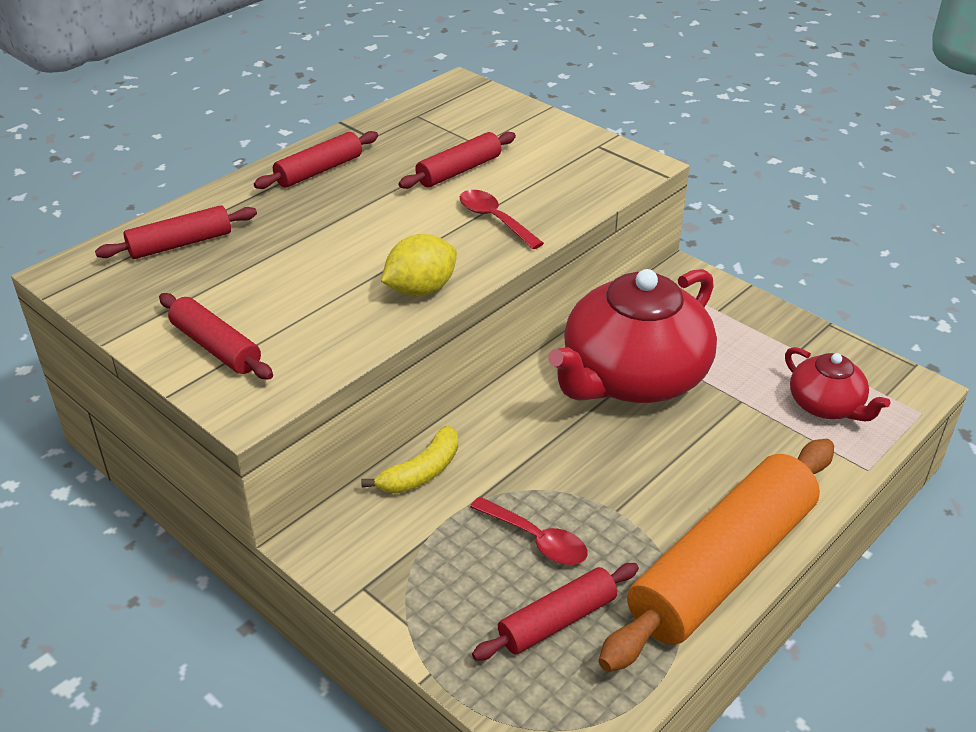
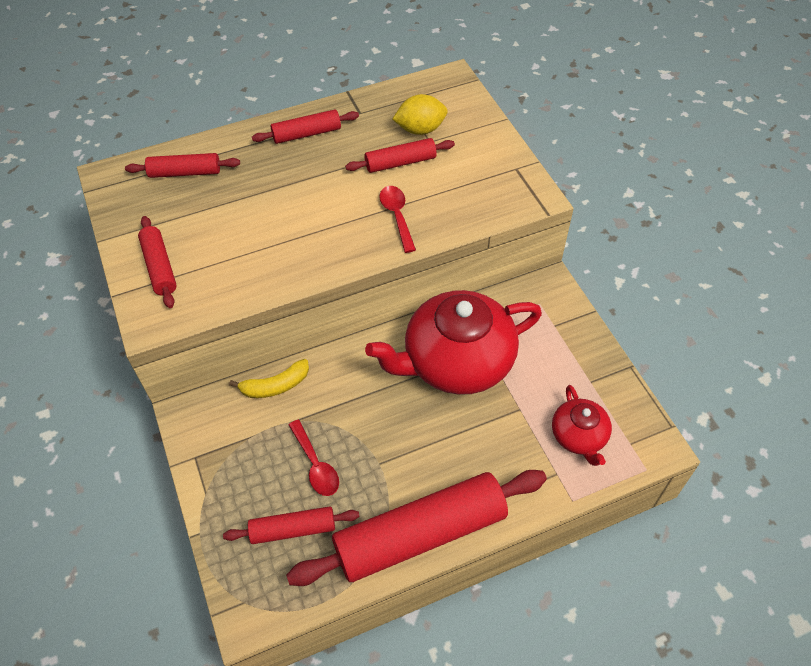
camera: 25 degrees right, 15 degrees up
yellow lemon [381,234,457,297] -> yellow lemon moved to [392,94,448,135]
orange rolling pin [598,439,834,672] -> red rolling pin [286,470,547,586]

